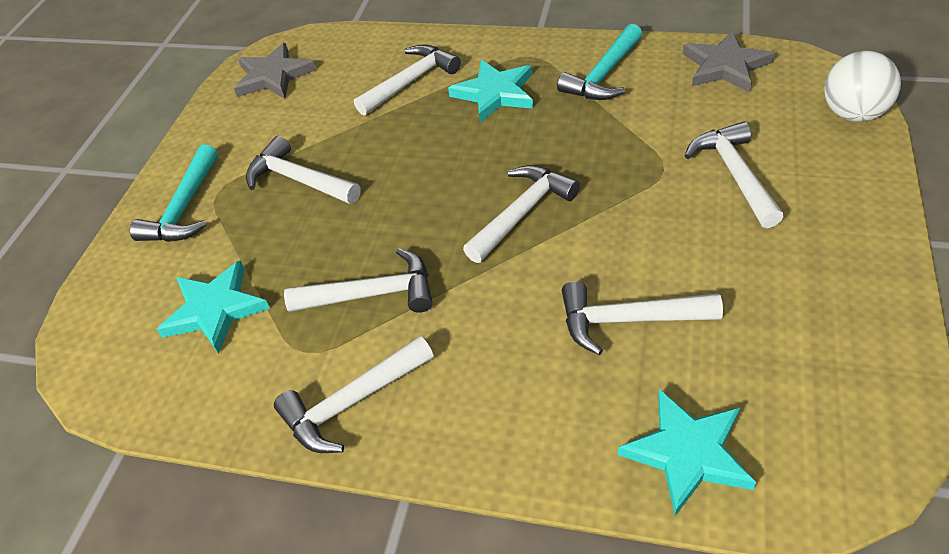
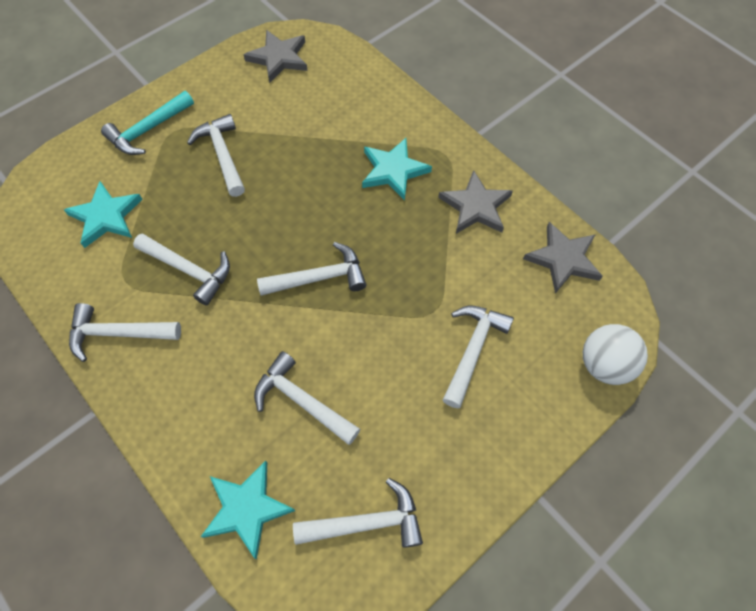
camera: 30 degrees right, 15 degrees up
white hammer [354,45,461,115] -> white hammer moved to [293,478,423,548]
turquoise hammer [557,24,642,100] -> grey star [438,170,513,234]

